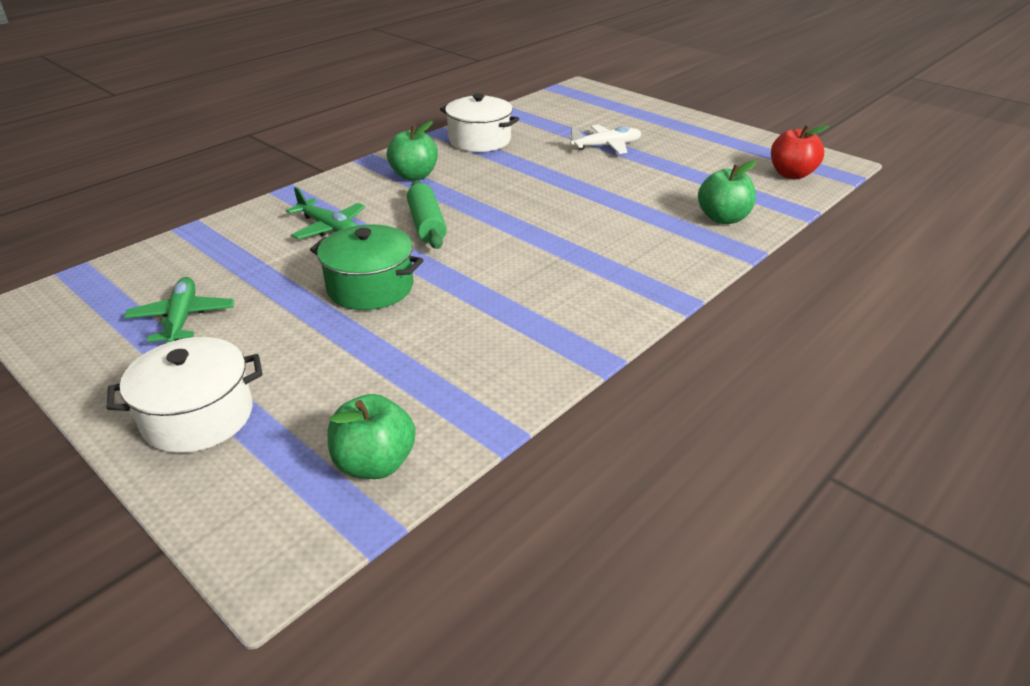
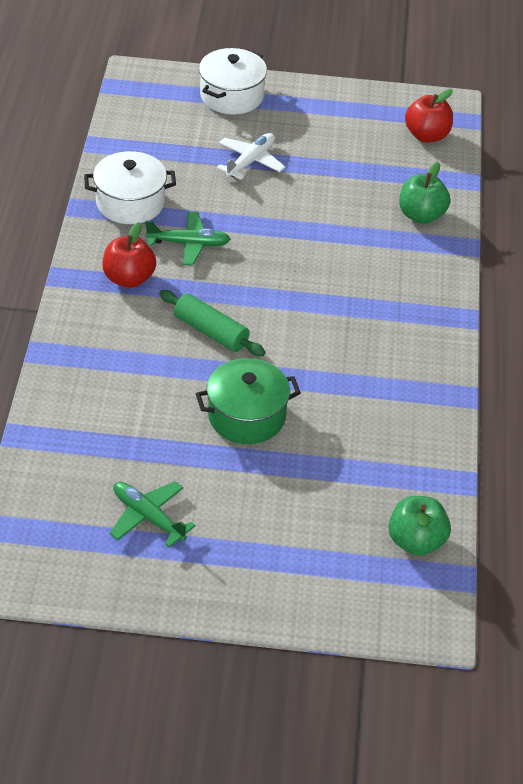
camera: 40 degrees left, 10 degrees up
white pot [107,337,263,453] -> white pot moved to [199,48,267,115]
green plane [286,187,365,239] -> green plane moved to [145,211,231,266]
green apple [387,121,438,181] -> red apple [103,222,156,288]

